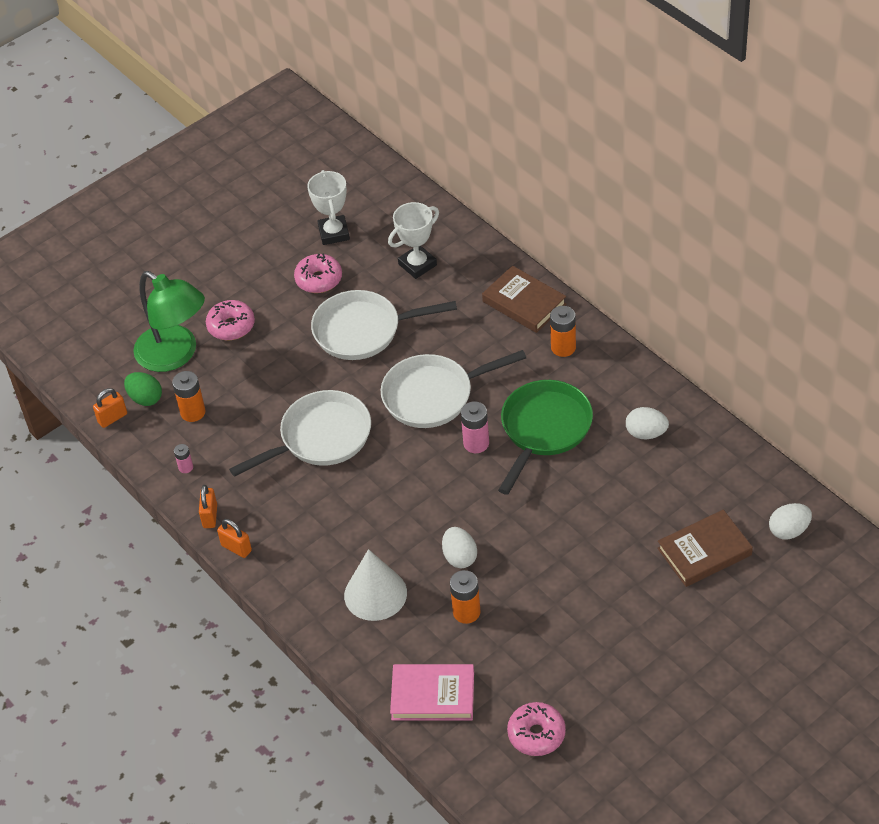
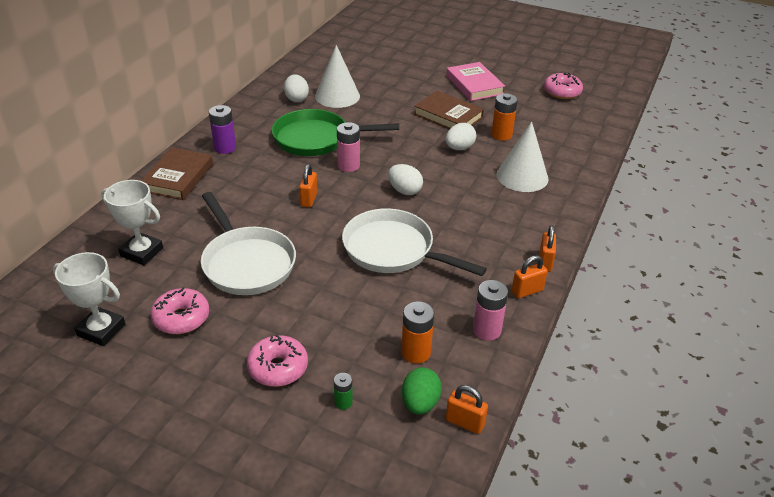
camera: 120 degrees left, 10 degrees down
green lamp [133,271,205,372] -> green battery [334,373,353,410]
pink battery [174,444,193,473] -> pink battery [473,280,508,341], size x1.74
white trophy [307,170,350,245] -> white trophy turned 60 degrees clockwise [53,252,125,346]
white pan [381,350,526,428] -> orange padlock [299,164,318,207]
pink book [390,664,474,721] -> pink book moved to [446,62,505,101]
orange battery [550,306,576,357] -> purple battery [209,105,236,154]
brown book [657,510,753,587] -> brown book moved to [414,91,484,129]
white egg [769,503,812,540] -> white egg moved to [388,164,423,195]
none -> white cone [315,45,360,108]

